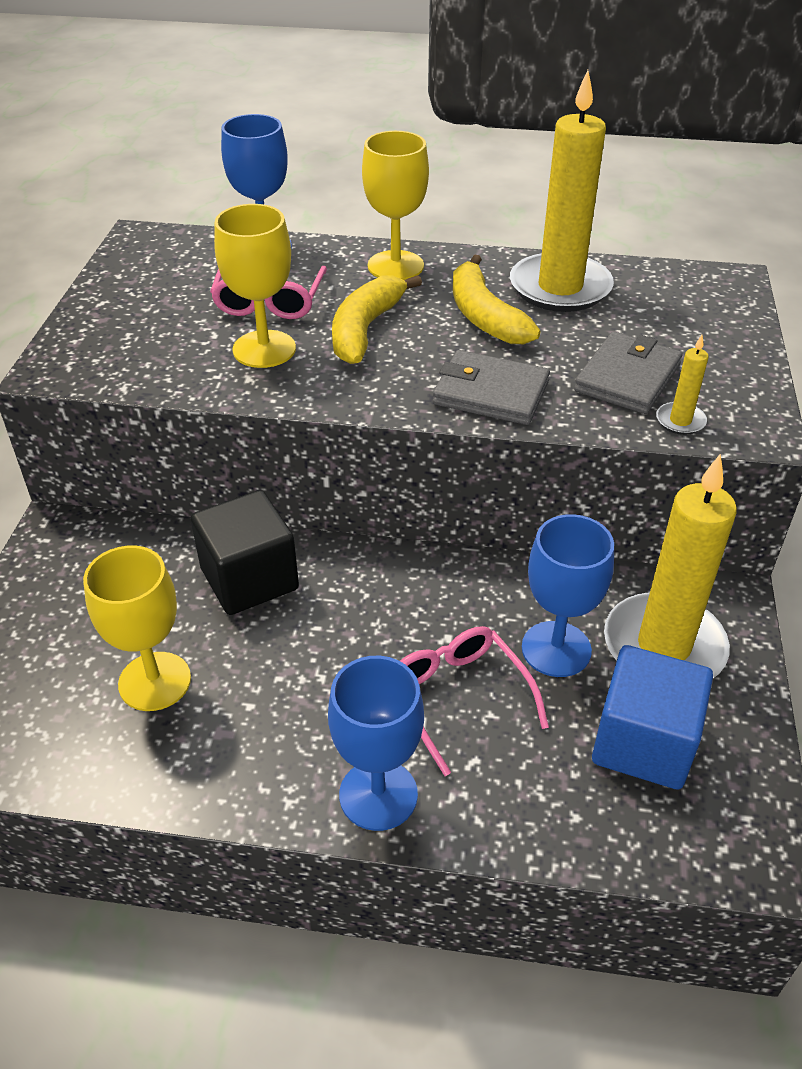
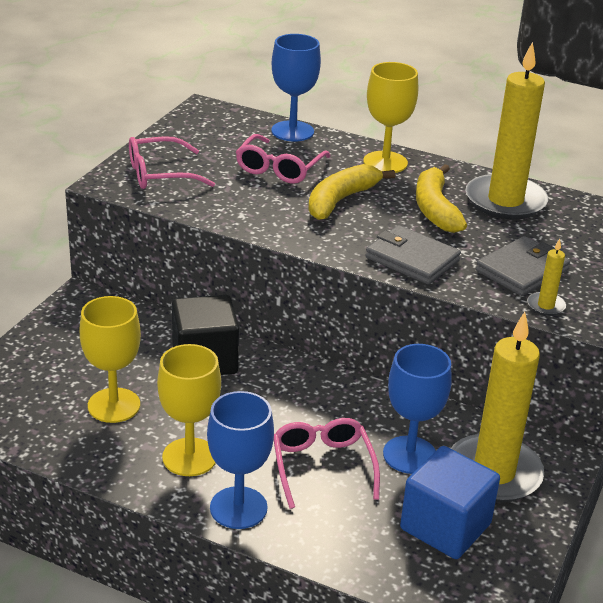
camera: 15 degrees right, 10 degrees down
yellow goblet [214,204,296,368] -> yellow goblet moved to [157,344,221,476]
none -> pink glasses [129,136,215,189]

